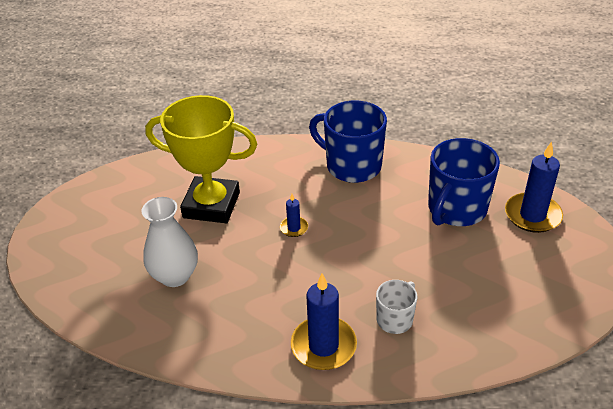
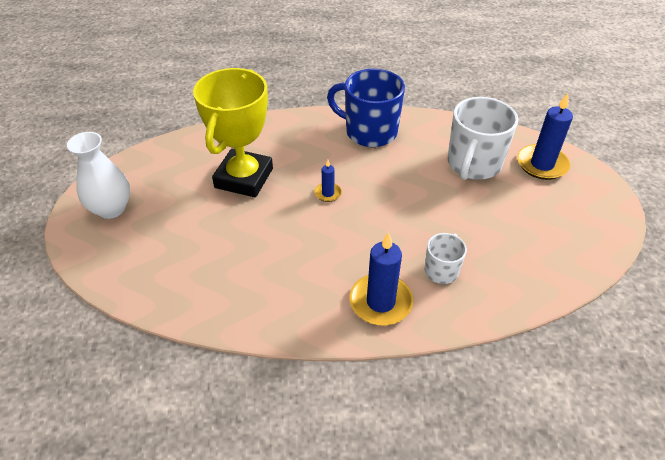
camera: 10 degrees left, 5 degrees up
white vase [142,197,198,287] -> white vase moved to [67,132,130,219]
yellow trophy [145,95,257,223] -> yellow trophy turned 75 degrees counterclockwise [193,68,273,197]
blue mug [428,138,500,226] -> white mug [448,97,518,180]

